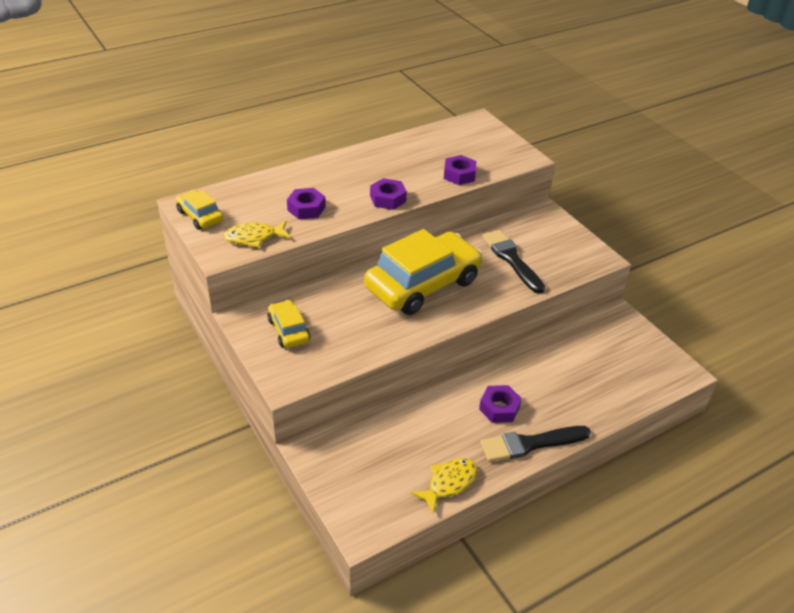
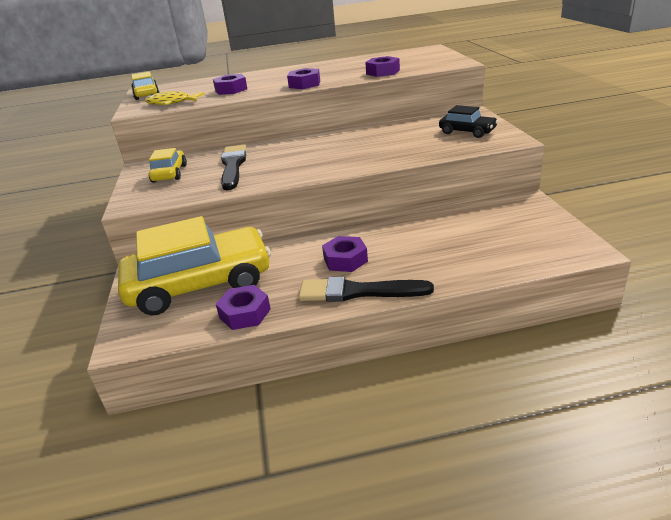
camera: 25 degrees right, 10 degrees down
yellow car [364,229,483,315] -> yellow car moved to [118,216,271,315]
yellow fish [411,458,477,513] -> purple nut [216,285,271,330]
black brush [482,230,545,294] -> black brush moved to [221,145,247,190]
none -> black car [439,105,498,138]

